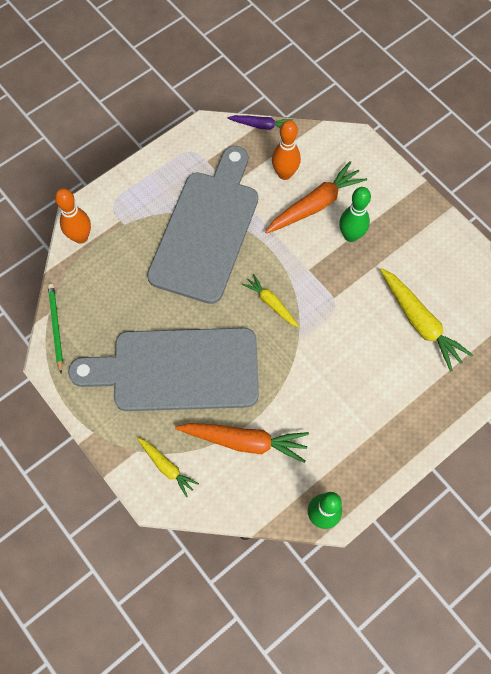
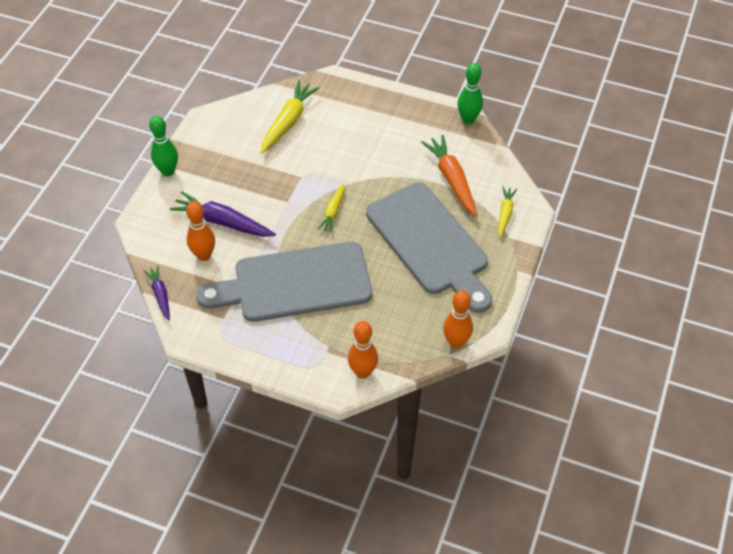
camera: 120 degrees left, 15 degrees down
green pencil [48,284,63,373] -> orange bowling pin [443,290,473,349]
orange carrot [265,161,367,234] -> purple carrot [170,191,276,237]
green bowling pin [339,187,371,242] -> green bowling pin moved to [149,116,178,177]

